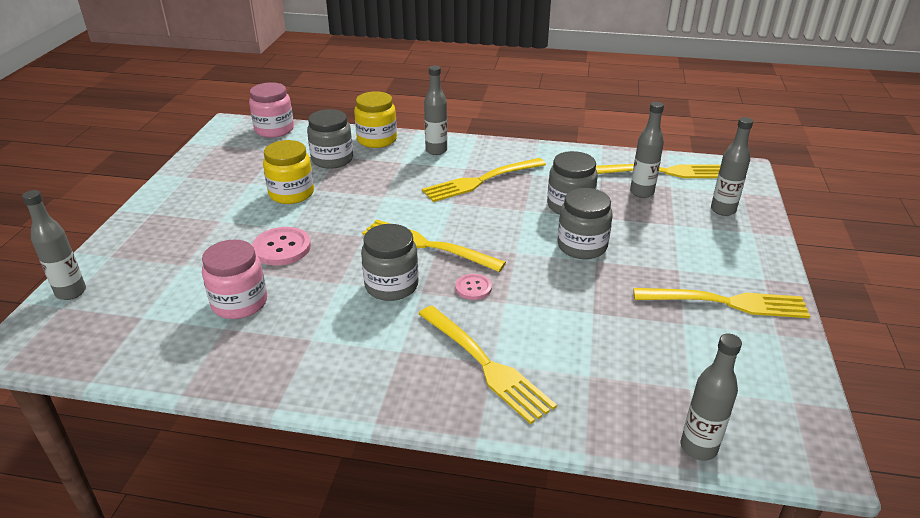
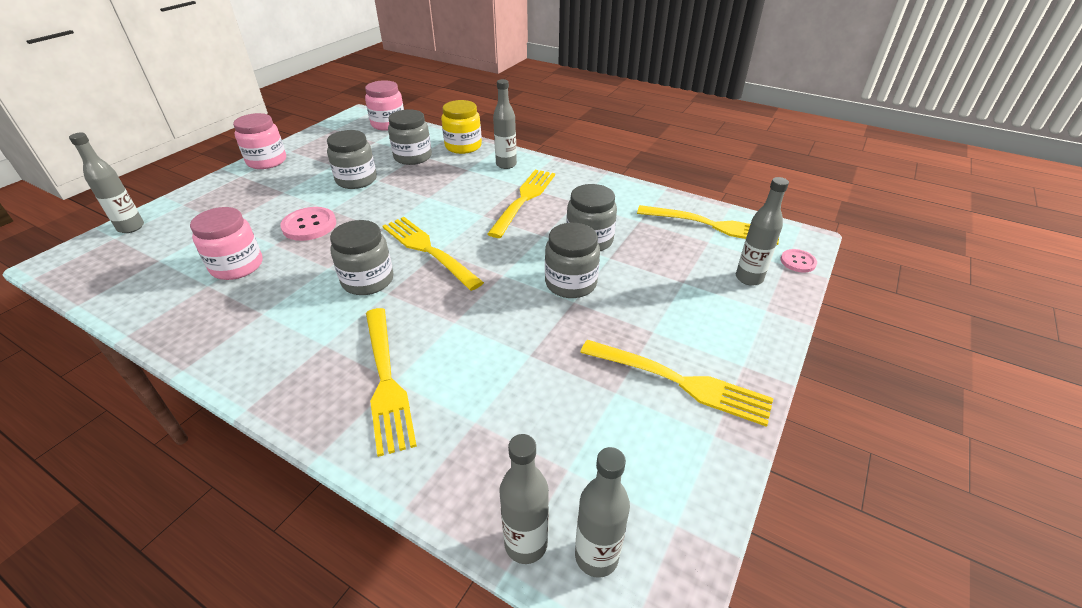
camera: 20 degrees right, 5 degrees up
yellow jar [263,140,314,204] -> grey jar [327,130,377,189]
yellow fork [422,158,546,202] -> yellow fork turned 120 degrees clockwise [487,170,555,238]
pink button [455,274,492,300] -> pink button moved to [781,249,817,273]
grey bottle [630,102,664,198] -> grey bottle moved to [575,447,630,578]
none -> pink jar [233,113,286,169]

